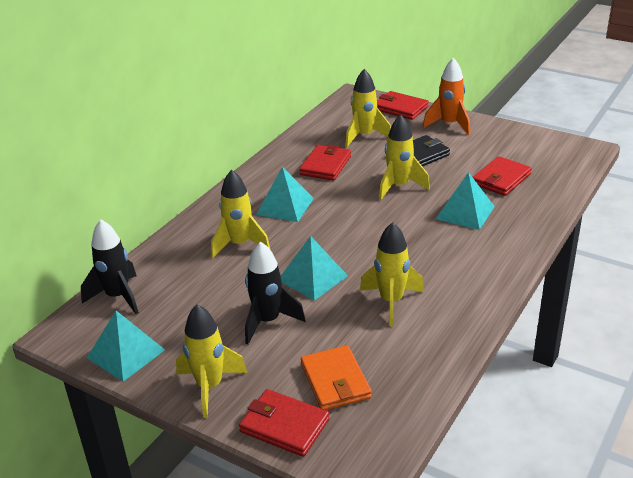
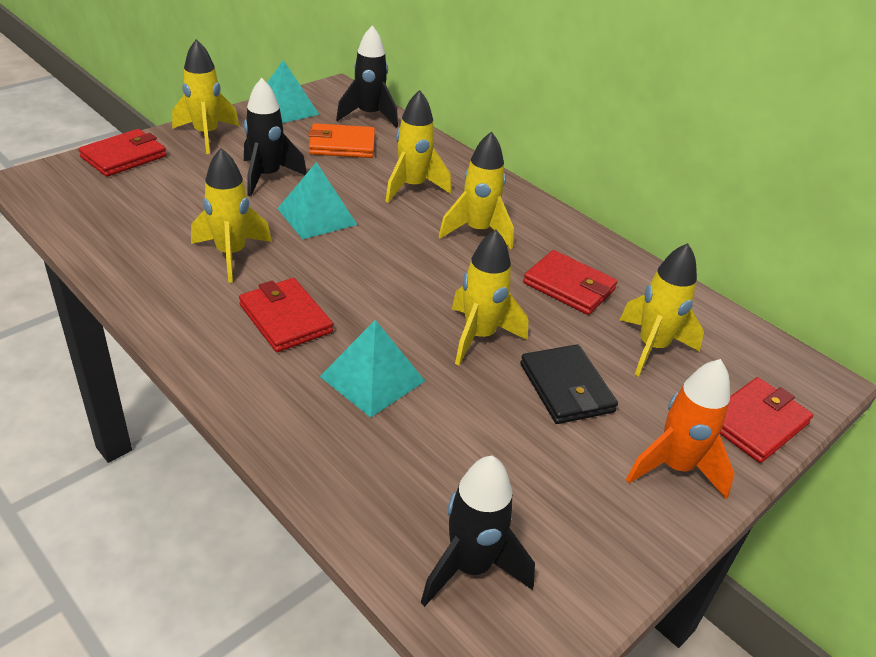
camera: 100 degrees right, 5 degrees up
turquoise pyramid [256,167,314,222] -> yellow rocket [439,131,514,249]
orange wallet [301,345,372,410] -> orange wallet moved to [308,123,375,158]
red wallet [473,156,532,196] -> red wallet moved to [239,278,333,352]
none -> black rocket [421,456,535,607]

